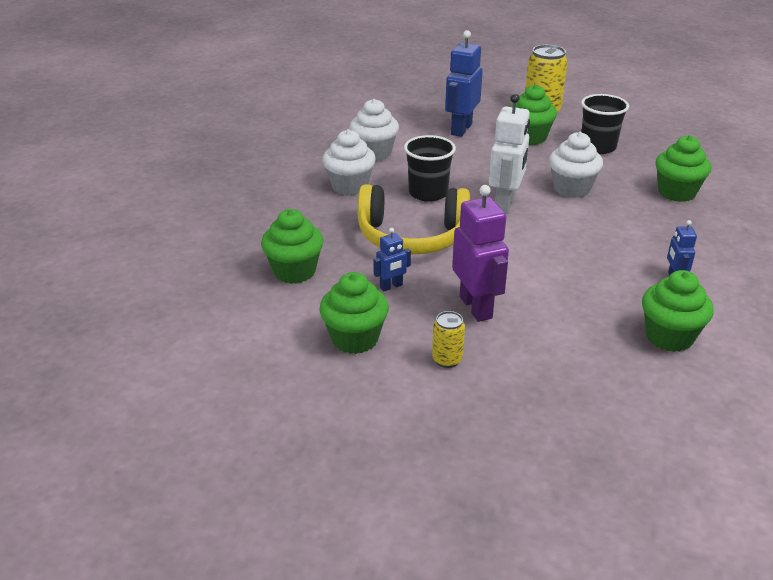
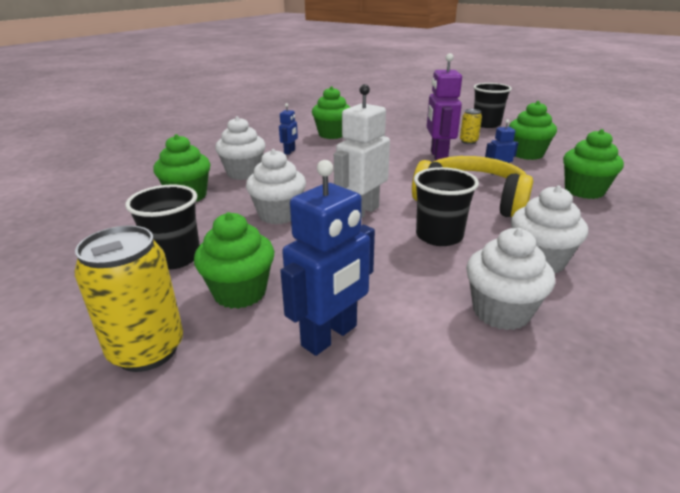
camera: 160 degrees left, 5 degrees down
none -> white cupcake [215,116,266,180]
none -> black cup [473,83,512,128]

